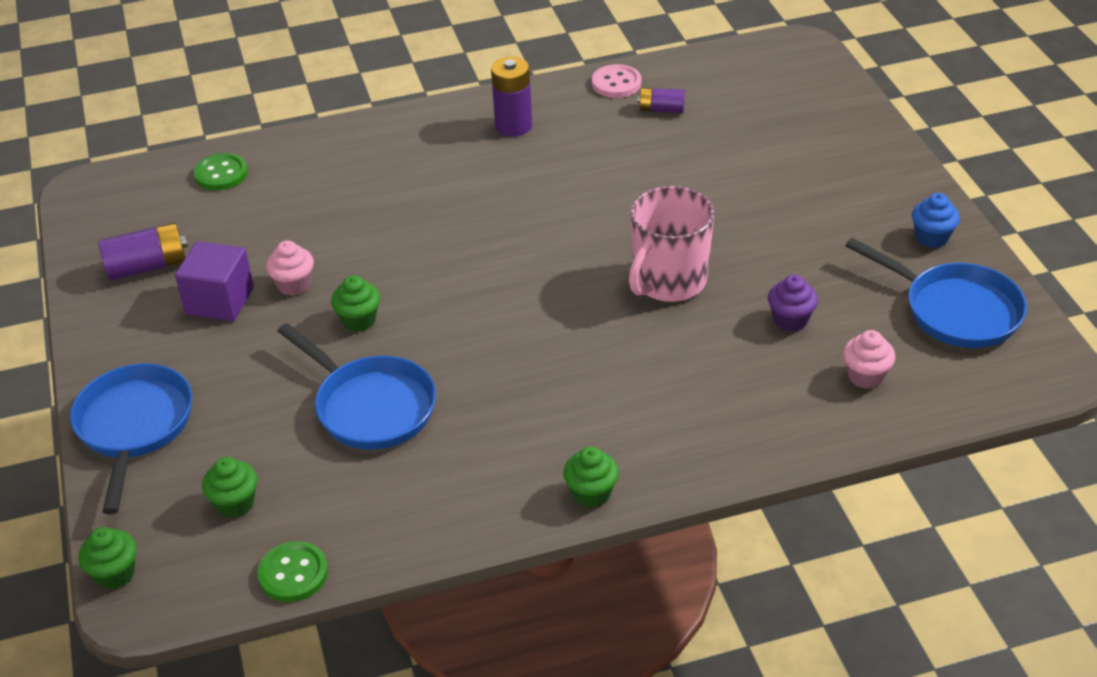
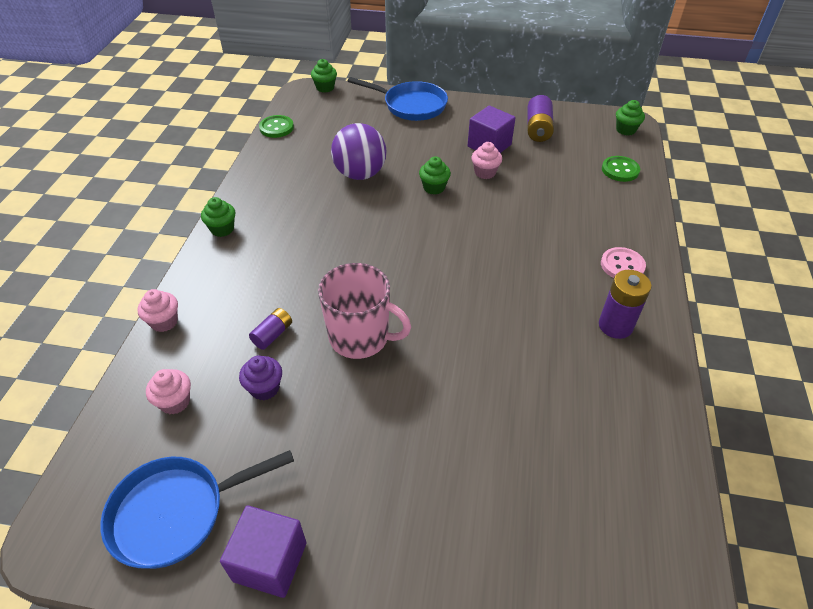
camera: 115 degrees right, 5 degrees up
green cupcake [202,457,258,518] -> green cupcake moved to [616,100,645,136]
blue pan [277,323,436,450] -> purple ball [331,123,386,180]
pink button [592,64,641,98] -> pink button moved to [601,247,646,278]
pink mug [629,186,714,302] -> pink mug turned 135 degrees clockwise [318,263,411,359]
purple battery [638,88,685,113] -> purple battery moved to [249,308,292,350]
blue cupcake [912,193,960,248] -> purple cube [220,505,306,598]
none -> pink cupcake [137,289,178,332]

